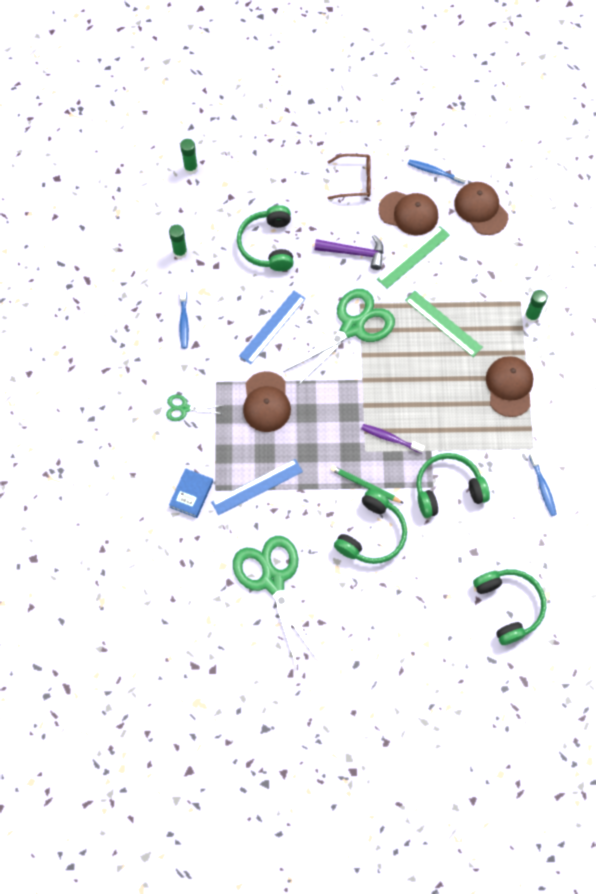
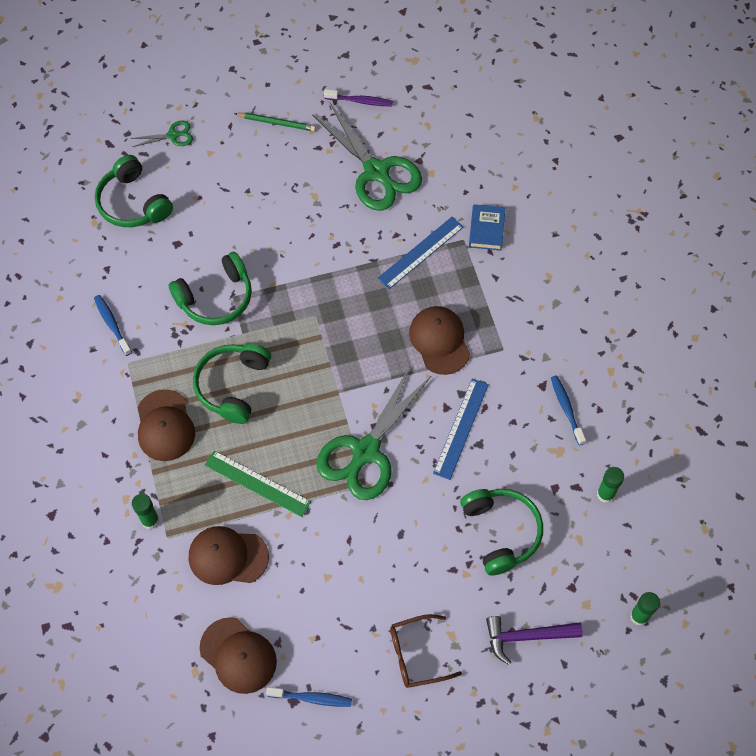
camera: 165 degrees right, 5 degrees down
green scissors [166,395,224,421] -> green scissors moved to [130,120,193,147]
purple hammer [314,235,383,270] -> purple hammer moved to [486,616,583,665]
green pencil [331,466,403,503] -> green pencil moved to [234,113,316,131]
green headphones [334,489,407,564] -> green headphones moved to [193,343,271,424]
purple toothbrush [361,424,425,453] -> purple toothbrush moved to [324,89,393,106]
green ruler [377,226,450,289] -> none
brown cap [378,191,438,235] -> brown cap moved to [189,526,269,585]

